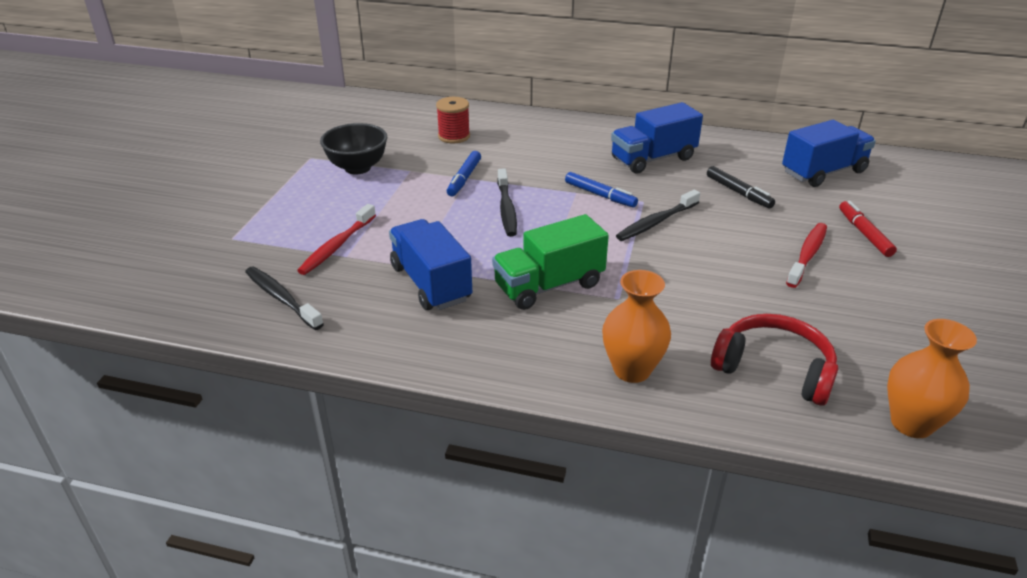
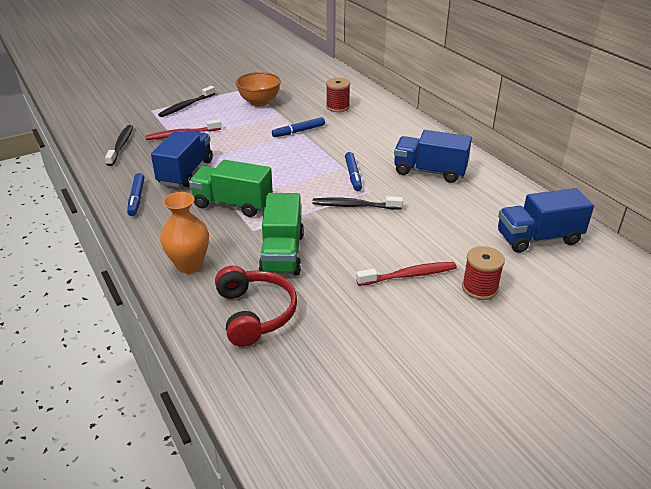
camera: 45 degrees right, 0 degrees up
black bowl [320,123,387,174] -> orange bowl [235,72,281,106]
black toothbrush [497,169,517,237] -> black toothbrush moved to [158,86,215,117]
black marker [707,166,775,209] -> none
blue truck [782,120,876,187] -> blue truck turned 150 degrees clockwise [498,188,594,253]
red marker [839,201,897,257] -> red spool [462,246,505,300]
orange vase [887,319,977,438] -> none
none -> blue marker [127,173,144,216]
none -> green truck [259,193,304,275]

